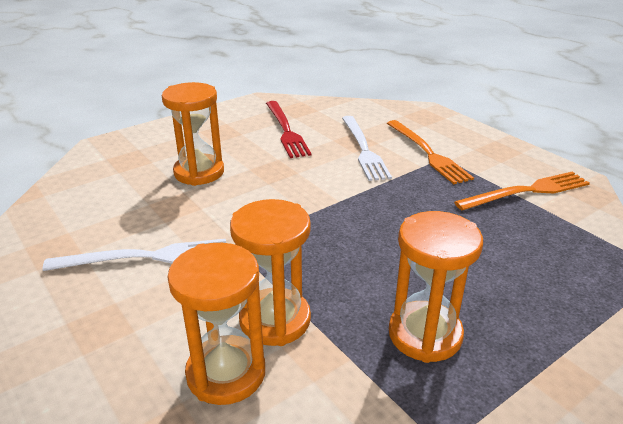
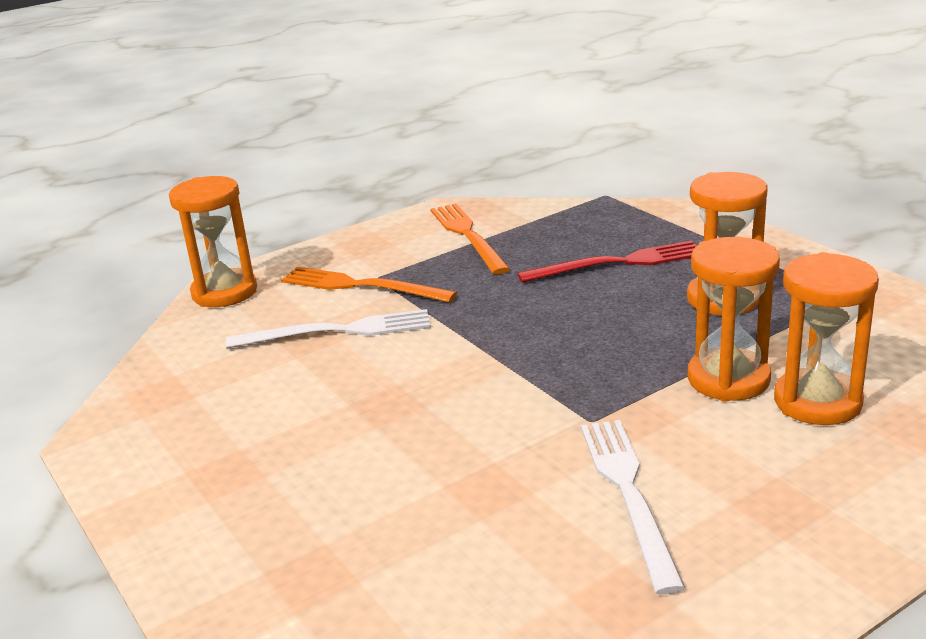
camera: 85 degrees left, 5 degrees down
orange hourglass [162,82,224,186] -> orange hourglass moved to [169,176,257,307]
red fork [266,101,312,158] -> red fork moved to [517,241,697,283]
orange fork [387,120,474,184] -> orange fork turned 135 degrees counterclockwise [281,267,457,303]

